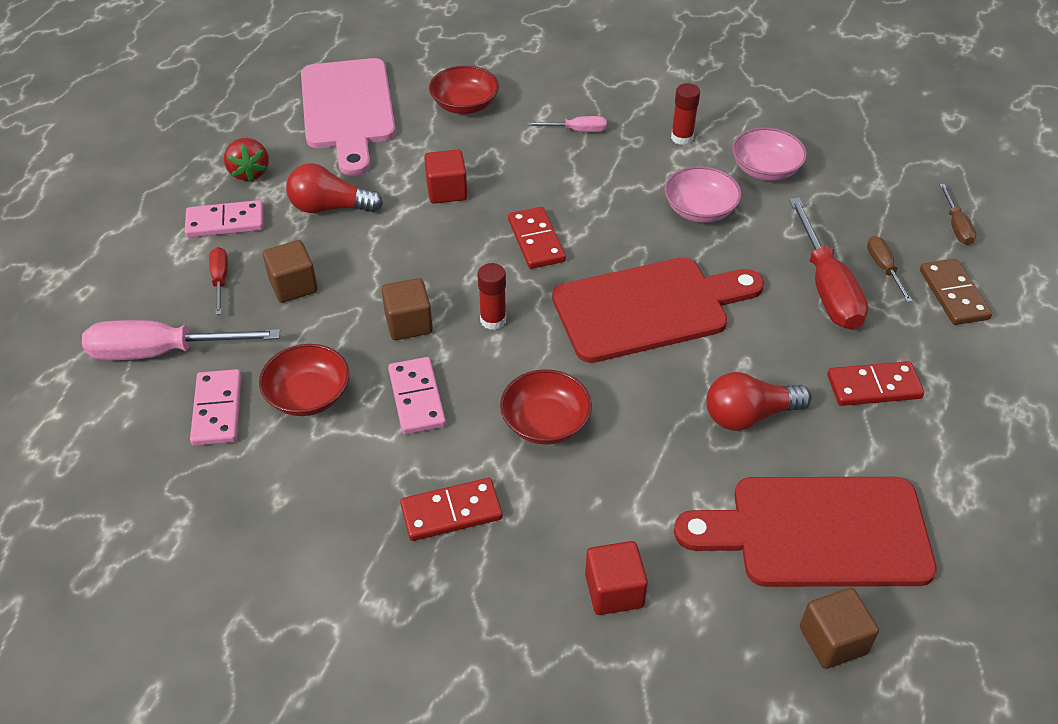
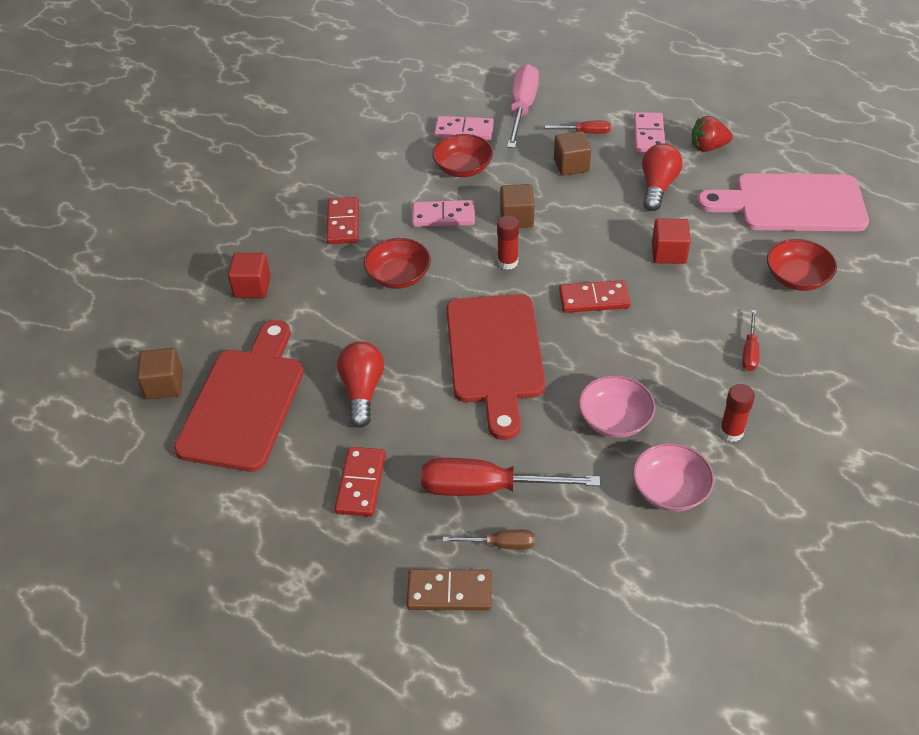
camera: 105 degrees right, 0 degrees up
pink screwdriver [527,116,607,132] -> red screwdriver [742,310,759,371]
brown screwdriver [939,184,976,245] -> none

